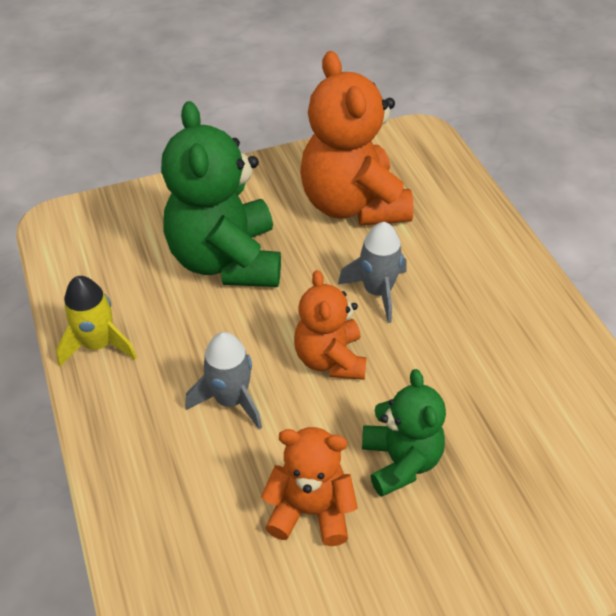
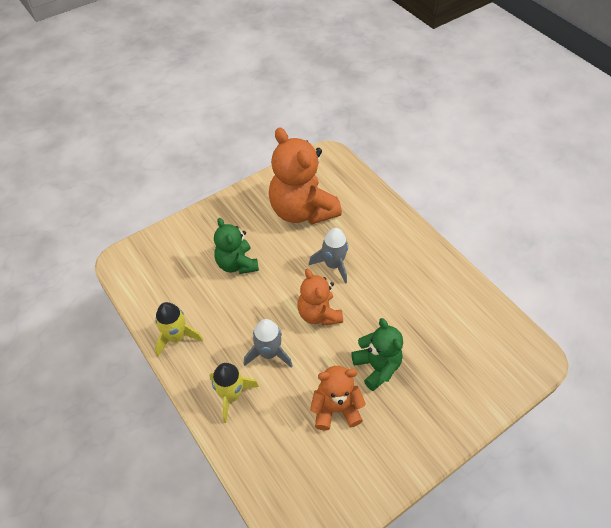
camera: 15 degrees left, 5 degrees up
green teddy bear [161,101,281,287] -> green teddy bear [214,218,259,274], size x0.58
none -> yellow rocket [210,363,259,423]

